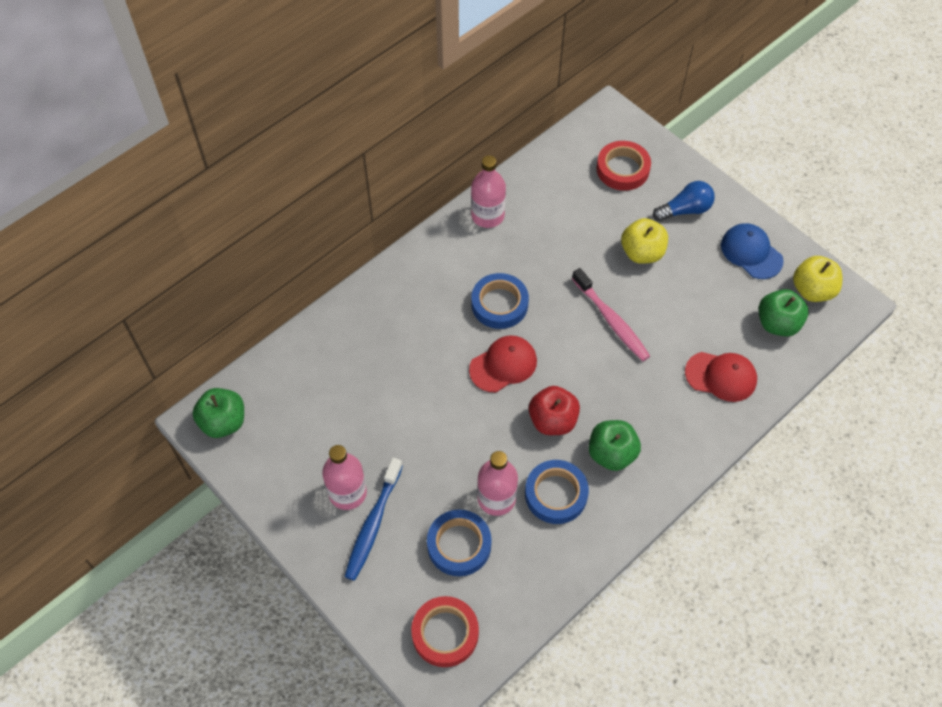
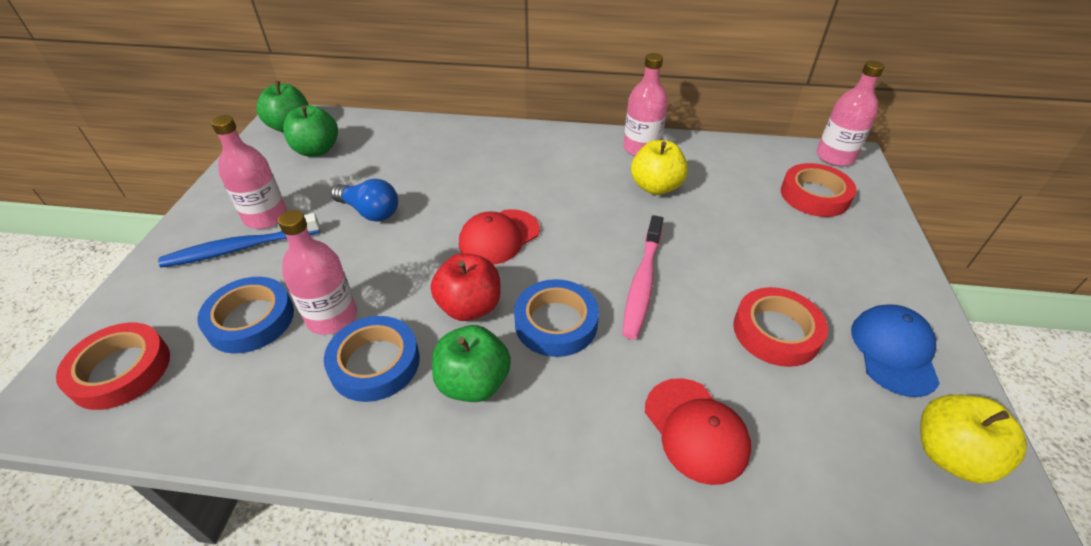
camera: 50 degrees right, 15 degrees down
red cap [469,335,537,392] -> red cap turned 120 degrees clockwise [459,209,540,265]
blue tape [471,273,529,329] -> blue tape moved to [514,279,599,357]
yellow apple [621,218,668,264] -> yellow apple moved to [631,140,688,195]
blue light bulb [653,181,715,222] -> blue light bulb moved to [331,179,398,222]
green apple [759,289,809,336] -> green apple moved to [283,105,338,157]
none -> red tape [733,287,828,367]
none -> pink bottle [817,61,885,166]

